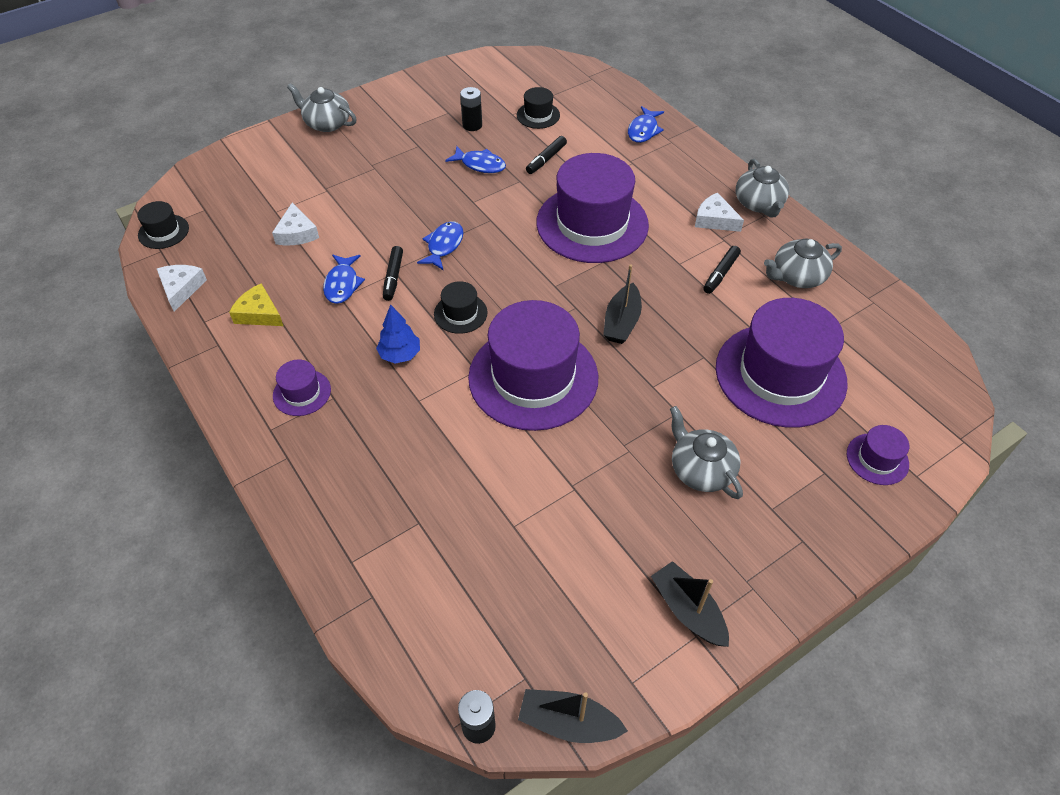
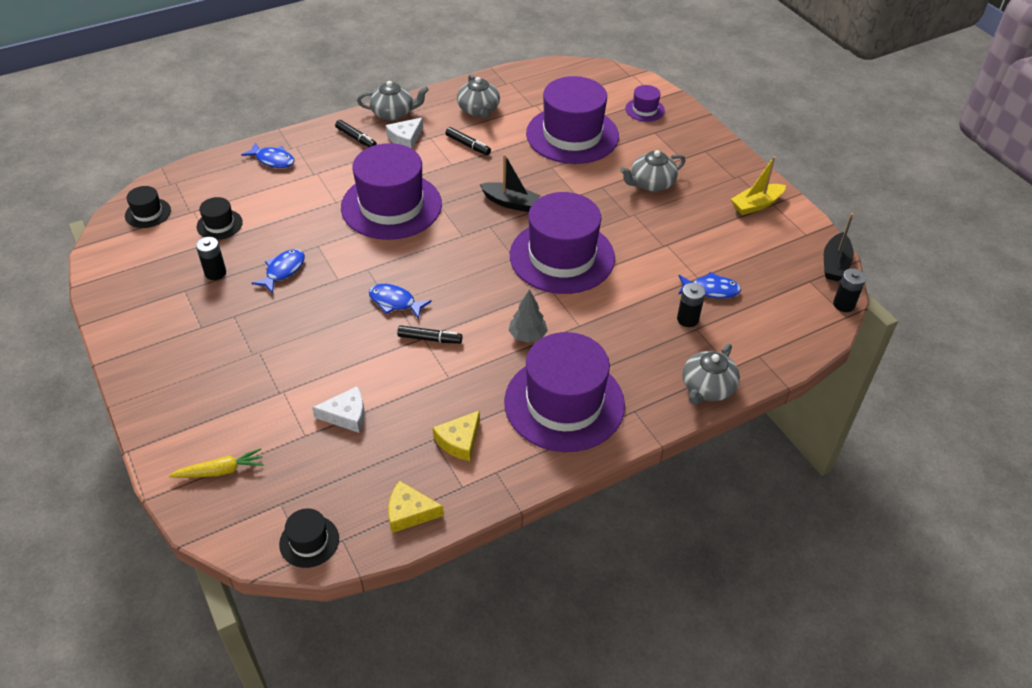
camera: 85 degrees left, 5 degrees down
white cheese [157,265,207,312] -> yellow cheese [388,481,444,533]
purple hat [273,360,331,416] -> purple hat [504,332,625,452], size x2.29
grey teapot [287,83,357,132] -> grey teapot moved to [682,344,740,405]
blue fish [323,254,365,304] -> blue fish moved to [678,272,741,299]
blue tree [376,304,420,364] -> grey tree [508,289,548,343]
black hat [434,281,487,334] -> black hat moved to [125,186,171,228]
black marker [526,136,567,174] -> black marker moved to [335,120,377,147]
black boat [651,561,729,647] -> yellow boat [731,156,786,215]
none -> yellow carrot [169,448,264,478]
none -> black battery [677,283,705,327]

